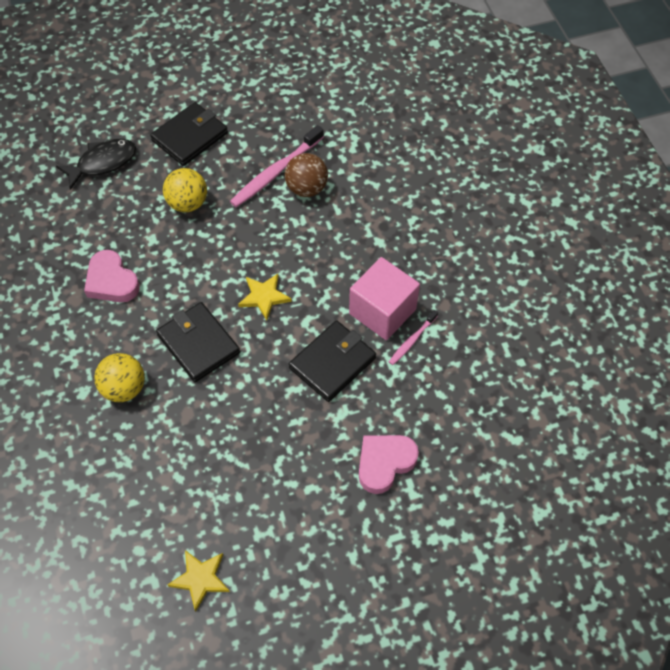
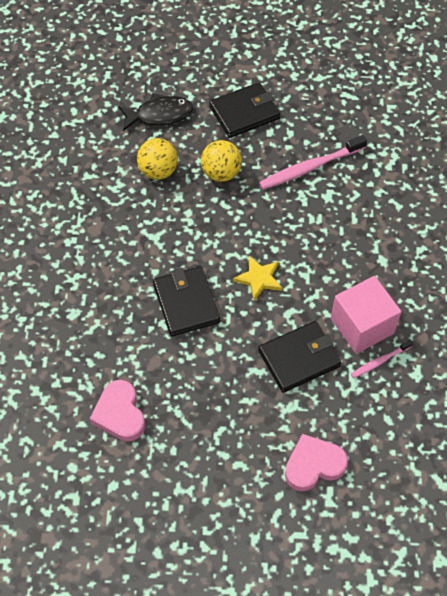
camera: 20 degrees right, 0 degrees up
pink heart [84,250,140,302] -> pink heart moved to [90,380,145,442]
yellow ball [94,353,145,402] -> yellow ball moved to [137,138,178,180]
yellow star [168,550,230,612] -> none
brown ball [285,153,328,197] -> none

